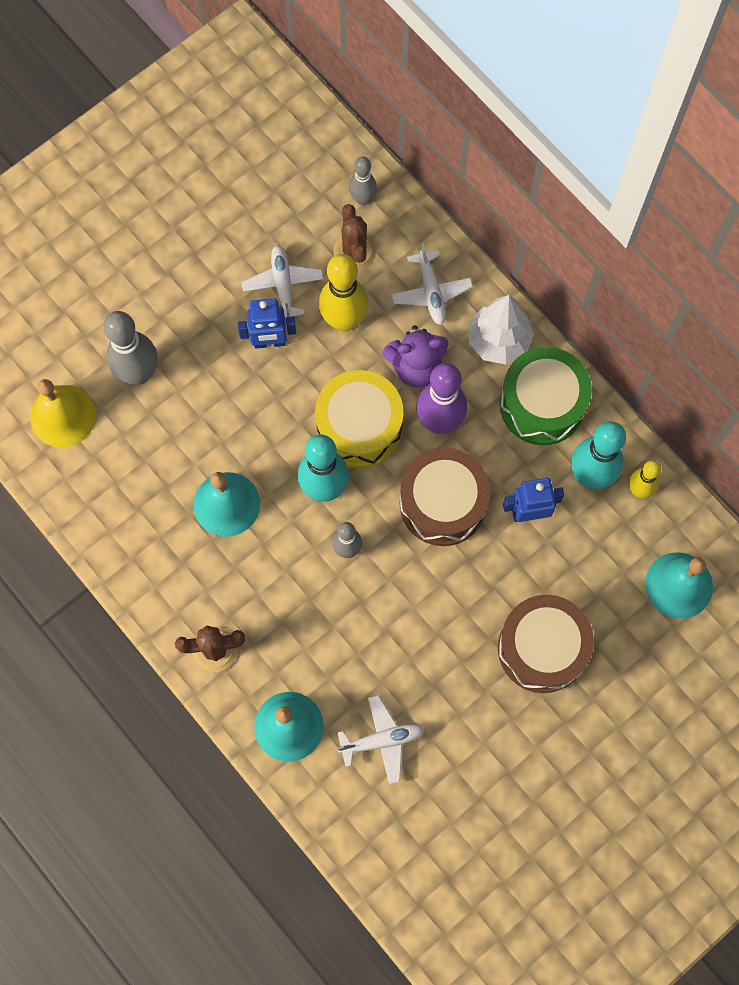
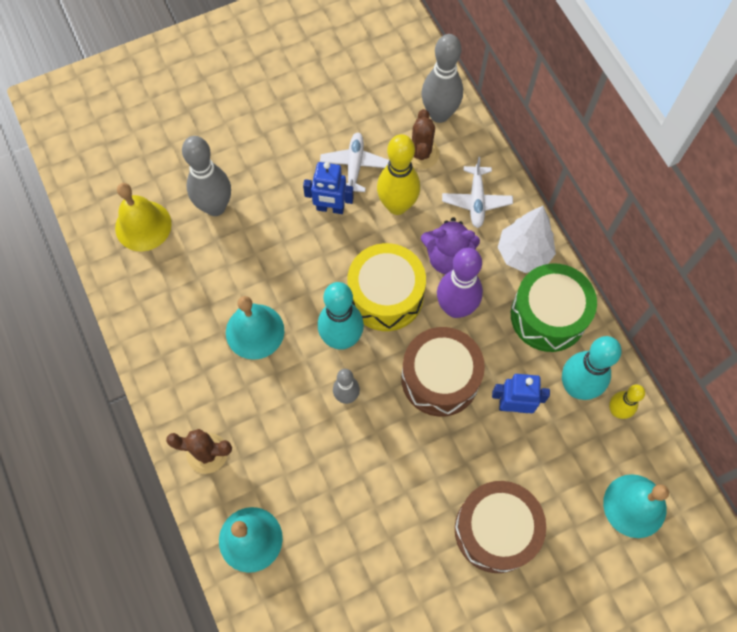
camera: 15 degrees right, 5 degrees down
white plane [337,695,424,784] -> none
grey bowling pin [349,157,377,205] -> grey bowling pin [421,34,463,123], size x1.72

